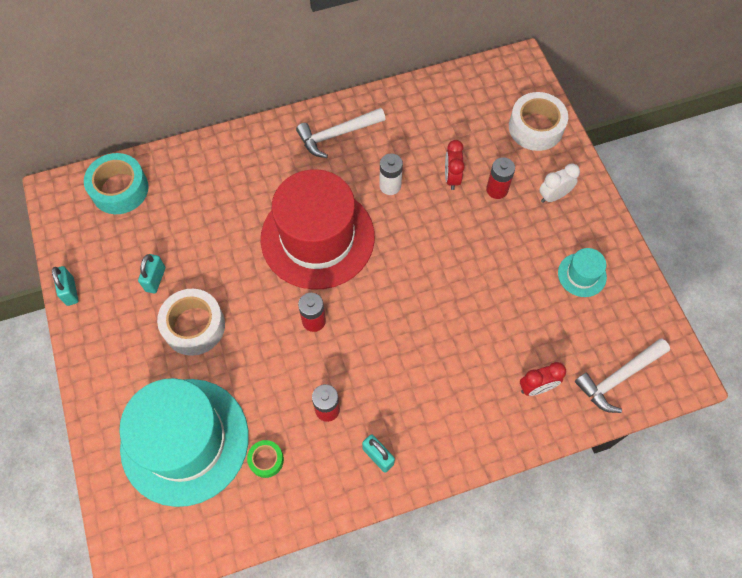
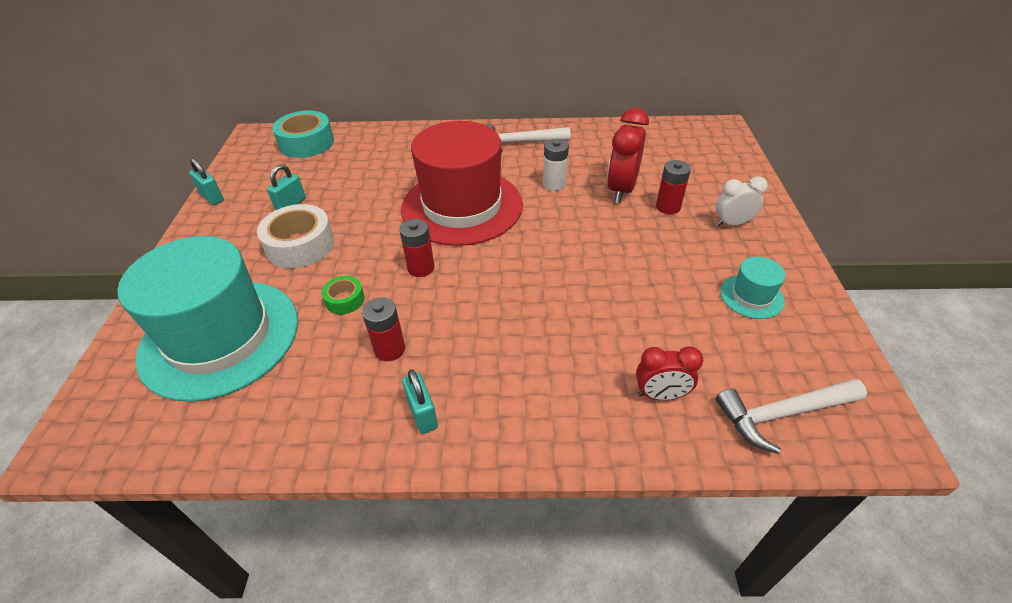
camera: 20 degrees right, 20 degrees down
turquoise padlock [52,266,79,306] -> turquoise padlock turned 45 degrees counterclockwise [189,158,224,205]
green tape [247,440,284,478] -> green tape moved to [321,276,365,314]
red clock [445,140,465,190] -> red clock [607,108,649,203], size x1.59
white tape [509,92,568,151] -> none

